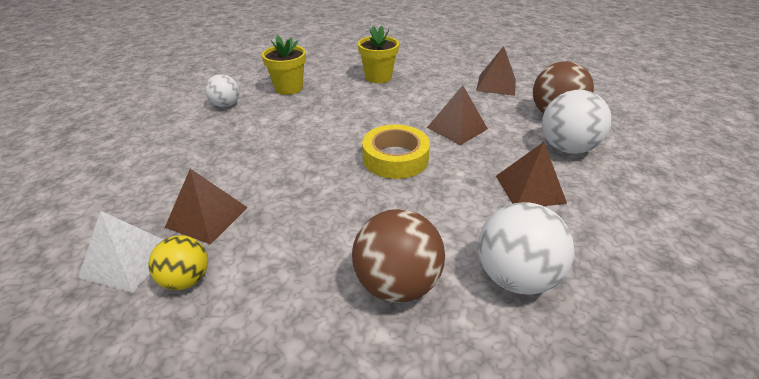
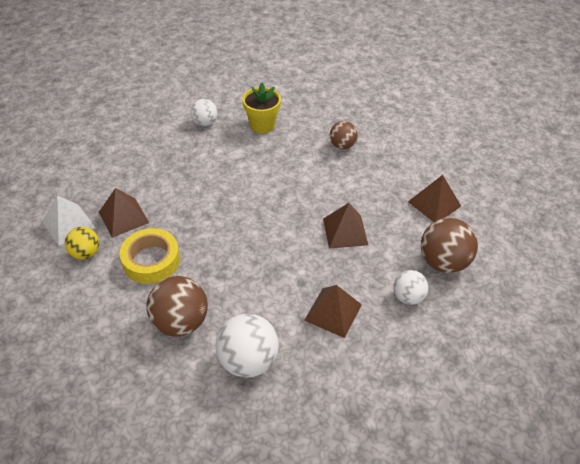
camera: 35 degrees right, 10 degrees up
yellow flower pot [358,26,399,83] -> brown ball [330,121,358,149]
yellow tape [362,124,430,179] -> yellow tape moved to [119,228,180,284]
white ball [542,90,612,154] -> white ball [393,270,429,305], size x0.61

